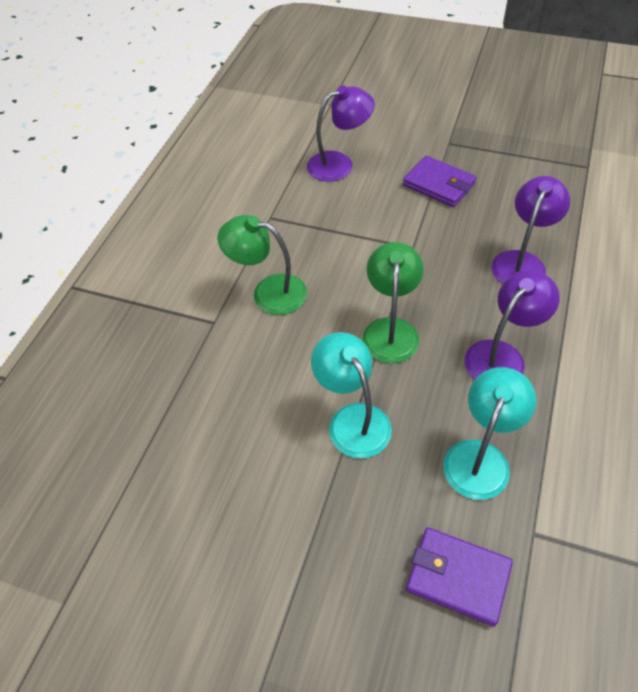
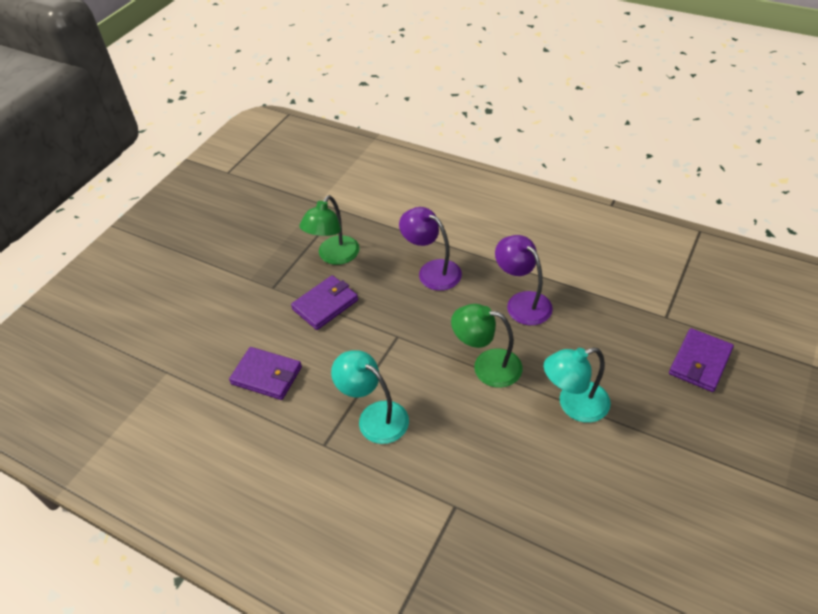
camera: 80 degrees left, 5 degrees down
green lamp [217,215,307,315] -> green lamp moved to [300,195,360,265]
purple lamp [307,85,375,182] -> purple wallet [229,347,302,400]
turquoise lamp [443,367,536,500] -> turquoise lamp moved to [331,350,409,444]

